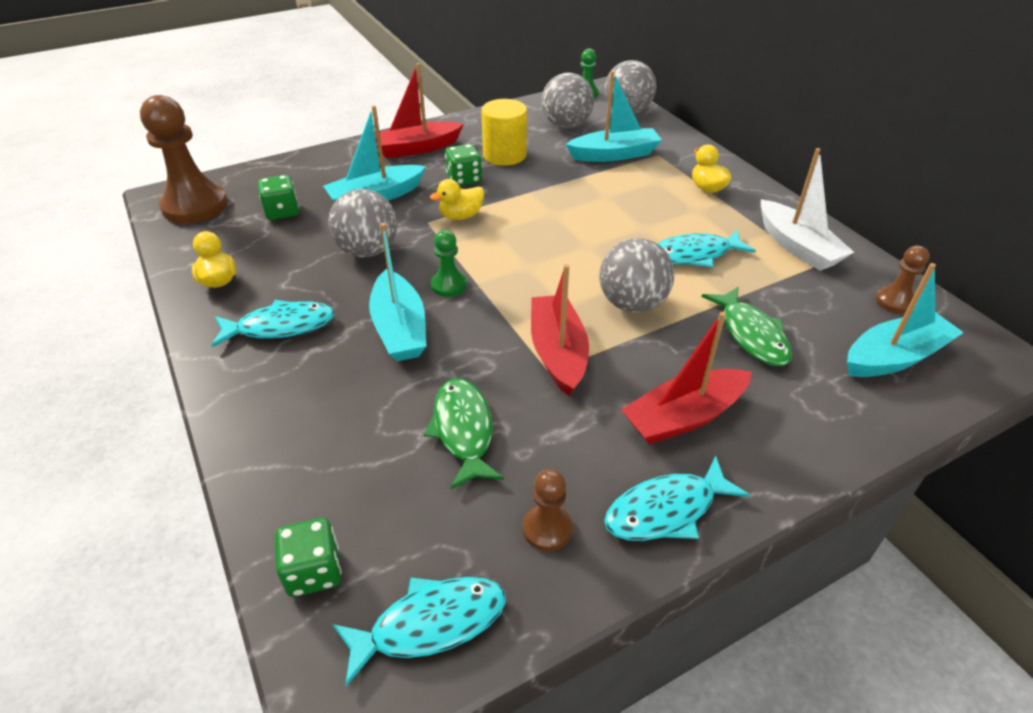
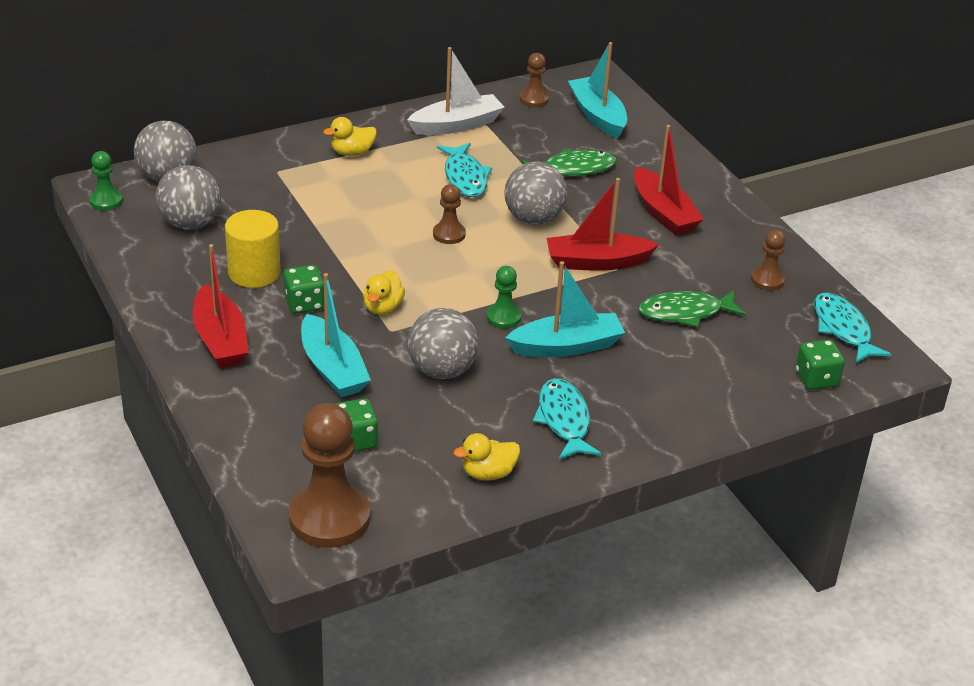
camera: 90 degrees left, 5 degrees down
yellow duck [430,179,484,220] -> yellow duck turned 45 degrees clockwise [363,270,405,315]
turquoise boat [566,71,662,162] -> none
turquoise fish [604,456,750,541] -> none
none -> brown pawn [433,184,466,244]

